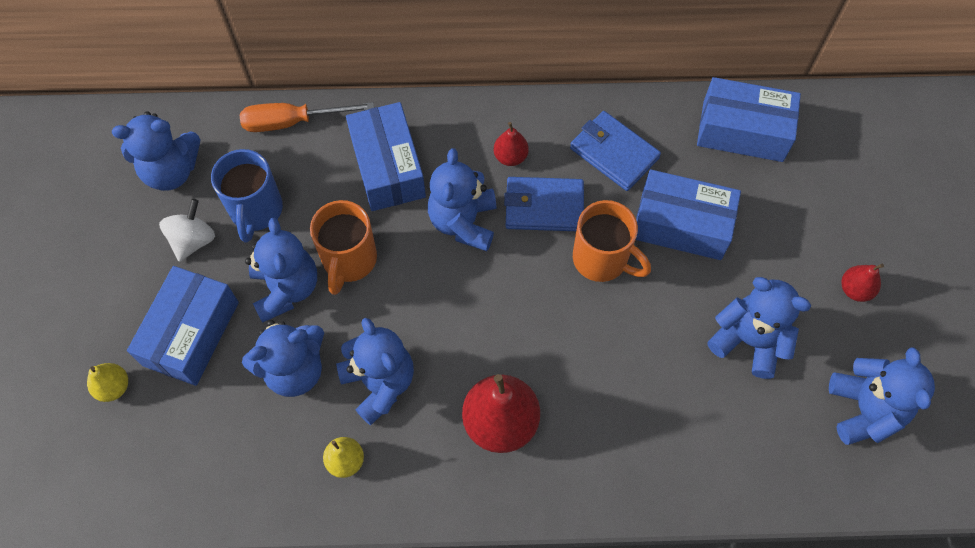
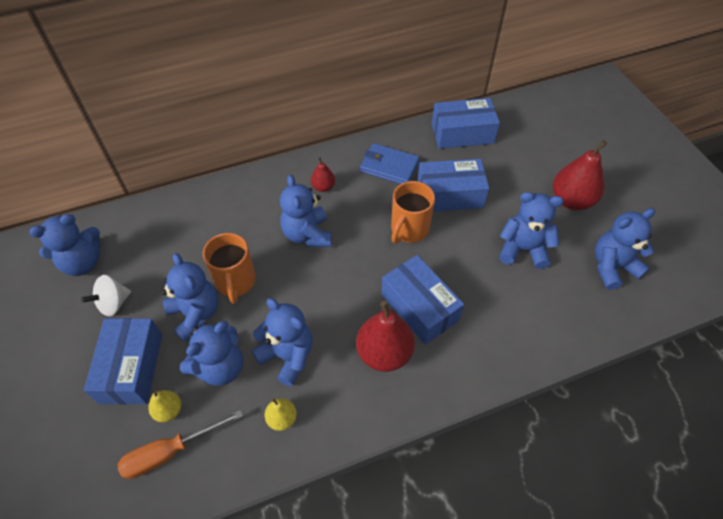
camera: 20 degrees left, 10 degrees down
yellow pear [87,363,128,402] -> yellow pear moved to [148,390,181,422]
white spinning top [159,199,215,262] -> white spinning top turned 135 degrees counterclockwise [81,275,131,316]
blue mug [211,149,283,243] -> none
orange screwdriver [240,102,374,132] -> orange screwdriver moved to [118,410,243,479]
blue box [346,102,426,211] -> blue box moved to [381,255,464,345]
blue wallet [504,177,584,231] -> none
orange mug [573,200,651,282] -> orange mug turned 105 degrees clockwise [391,181,435,243]
blue teddy bear [829,347,935,445] -> blue teddy bear turned 90 degrees counterclockwise [595,208,655,290]
red pear [841,264,884,302] -> red pear [553,140,607,210], size x1.94

